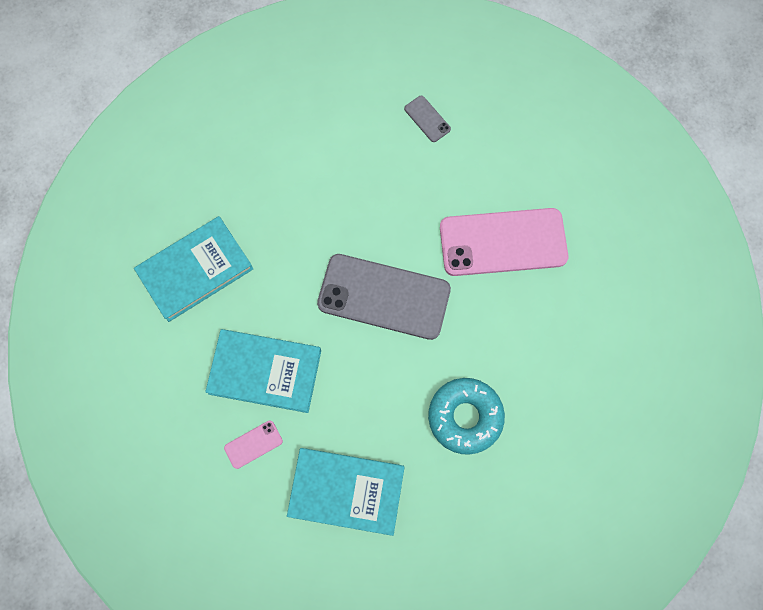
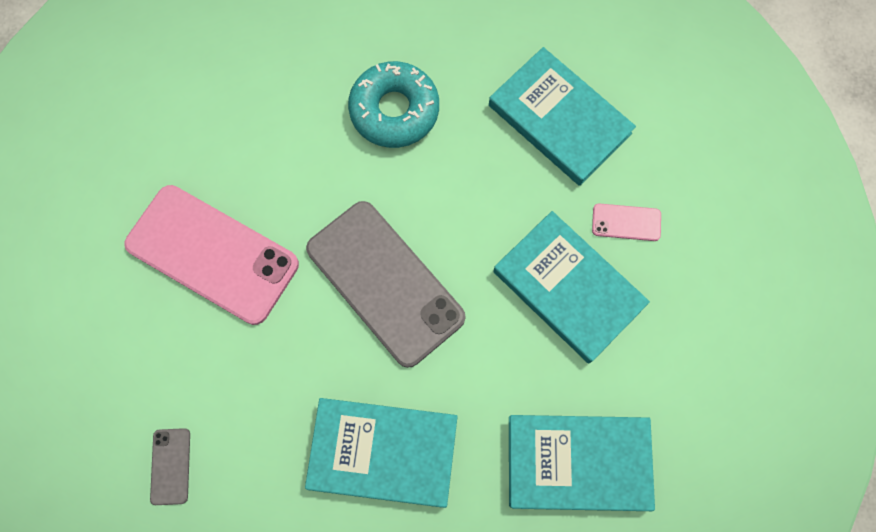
camera: 145 degrees left, 0 degrees up
none -> turquoise book [305,398,458,508]

